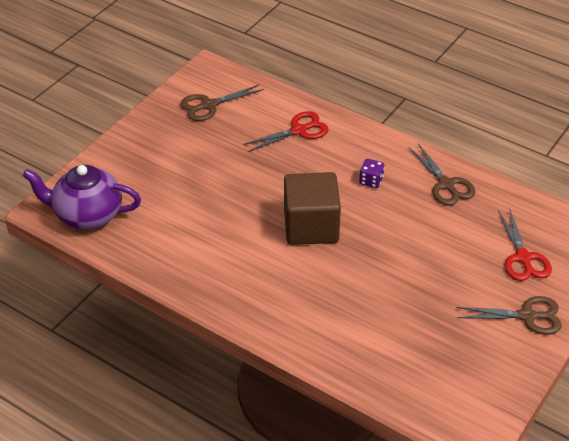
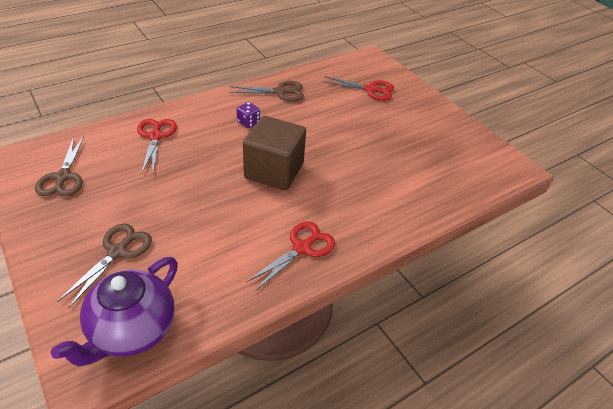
camera: 70 degrees left, 0 degrees up
brown scissors [456,296,562,335] -> brown scissors moved to [57,224,152,308]
none -> red scissors [246,222,335,291]

